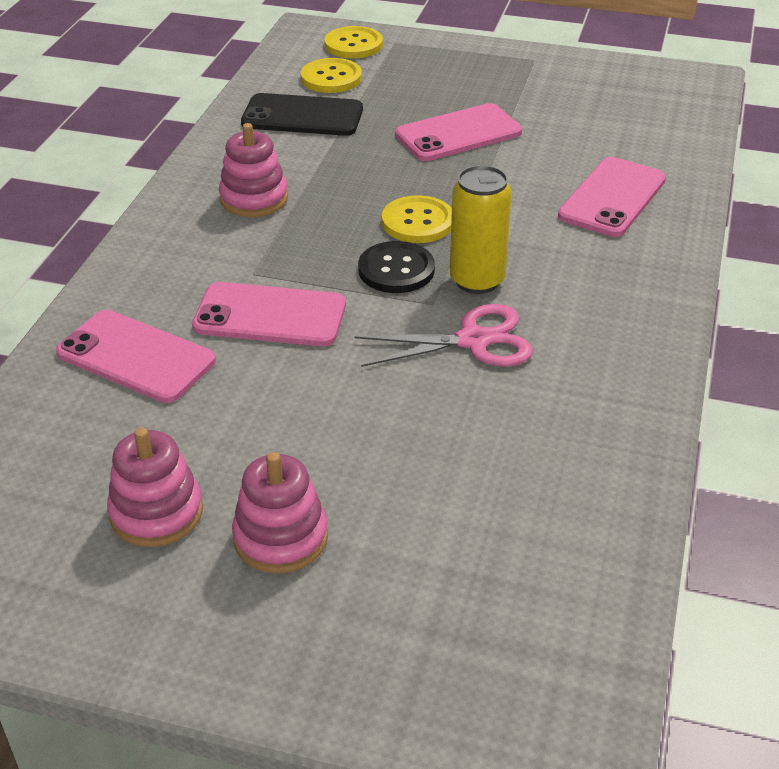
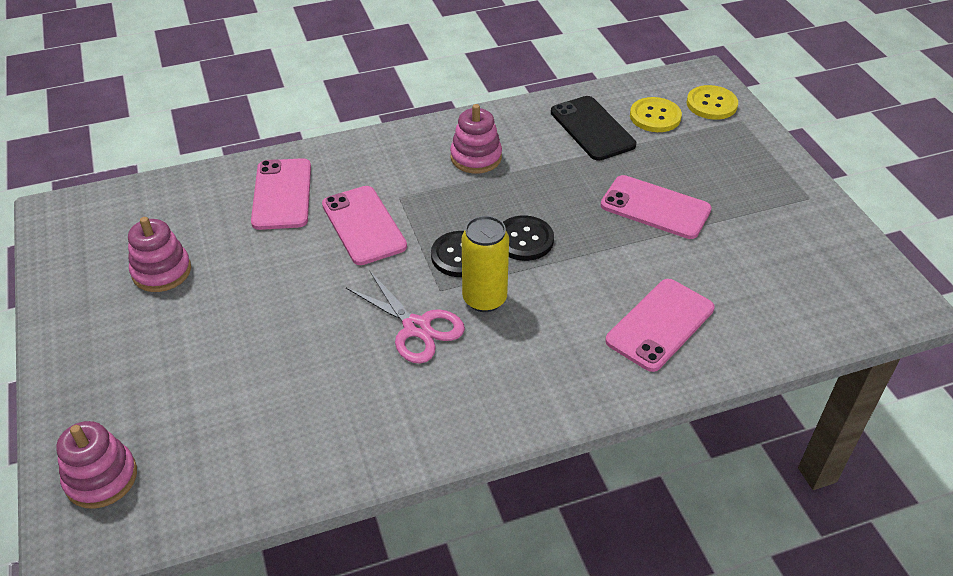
camera: 55 degrees right, 5 degrees up
pink stacking toy [232,452,328,573] -> pink stacking toy moved to [56,421,137,509]
yellow button [382,195,452,243] -> black button [503,216,554,261]
pink phone [558,157,666,237] -> pink phone turned 45 degrees counterclockwise [605,279,715,372]

